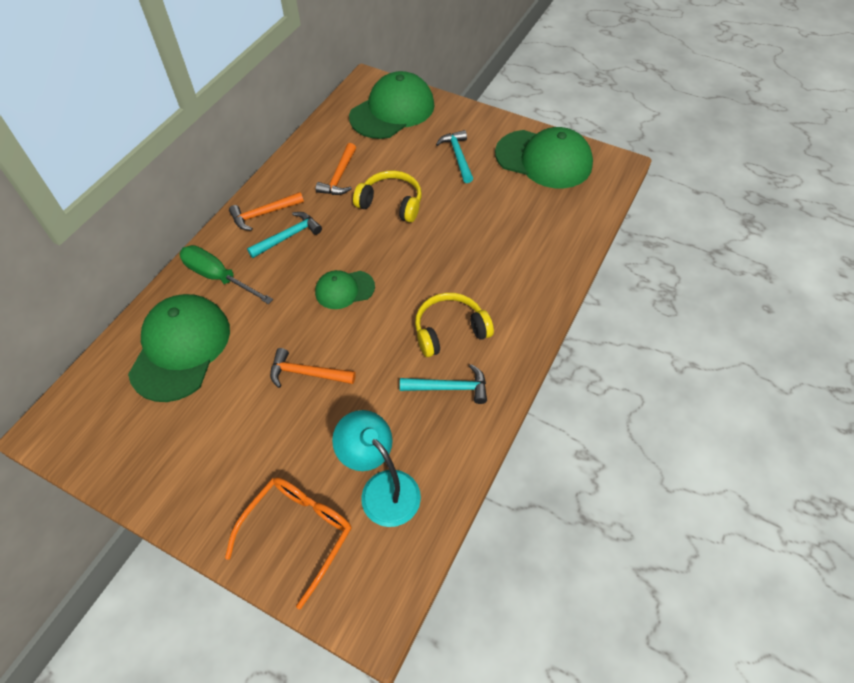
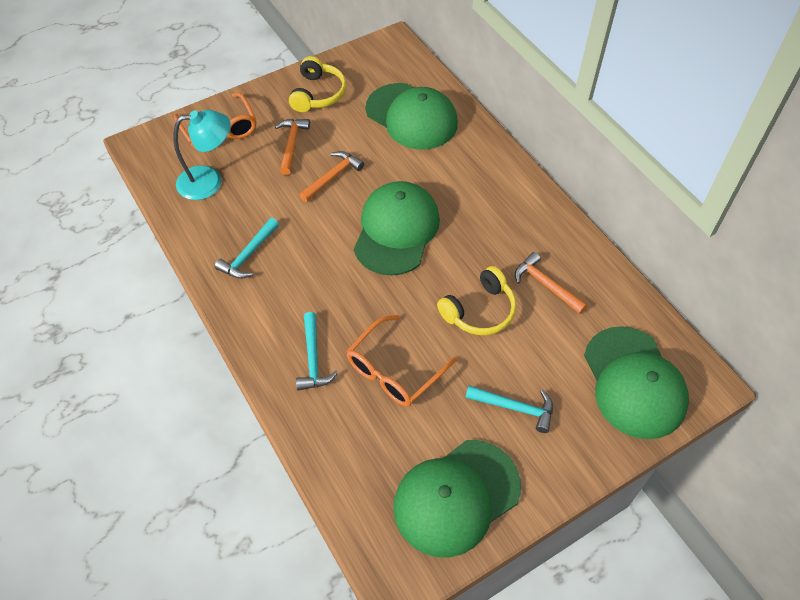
camera: 120 degrees right, 0 degrees up
green screwdriver [180,245,273,304] -> none
orange hammer [229,192,304,231] -> orange hammer moved to [275,119,310,175]
turquoise hammer [247,212,322,258] -> turquoise hammer moved to [296,312,338,391]
green cap [315,270,375,309] -> green cap [354,181,440,276], size x1.88
yellow headphones [415,293,494,357] -> yellow headphones moved to [289,56,346,112]
none -> orange glasses [346,315,457,407]

